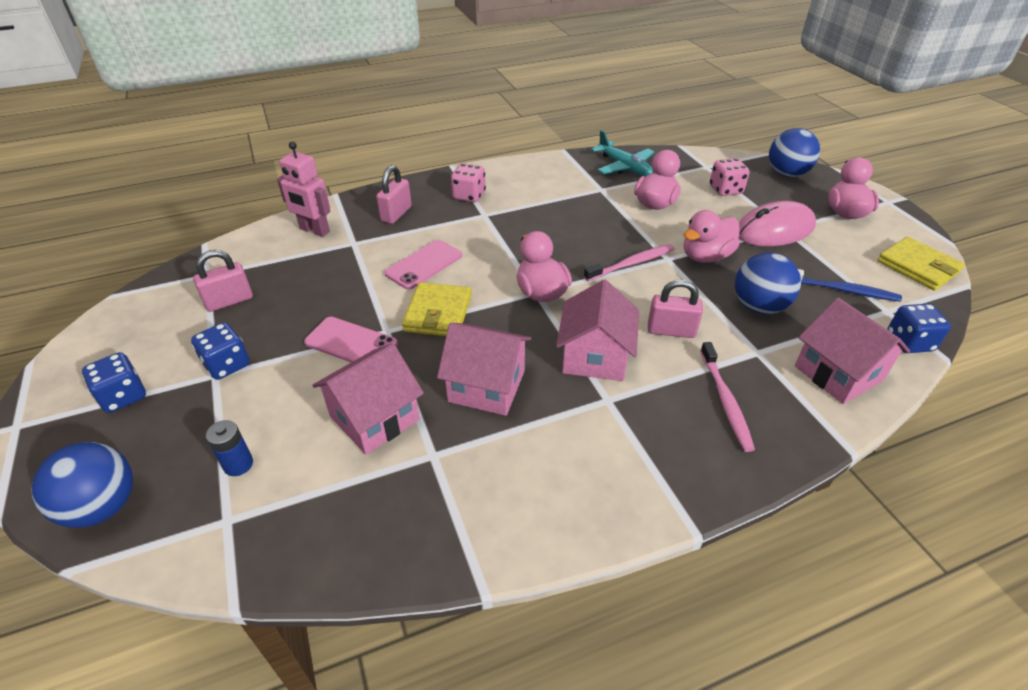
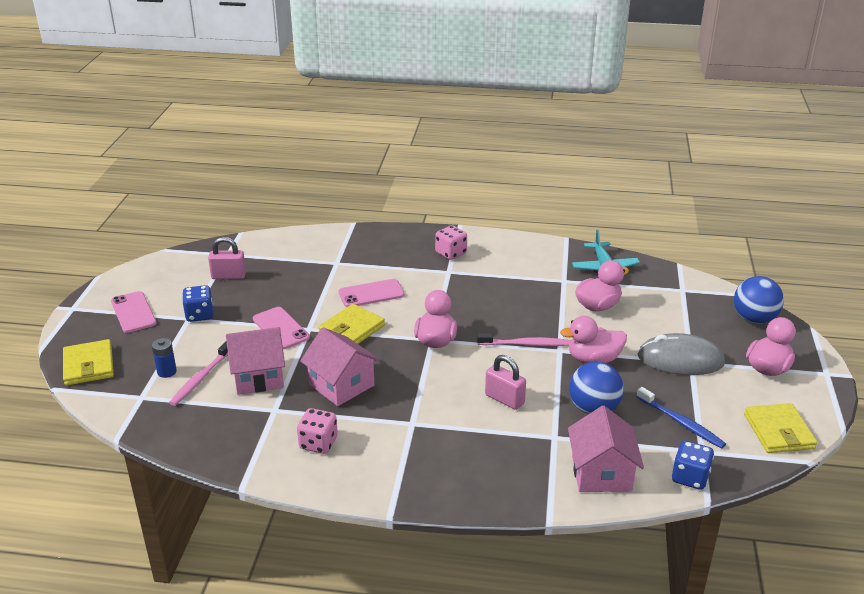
camera: 30 degrees right, 10 degrees down
blue ball [31,442,133,528] -> yellow wallet [63,339,114,386]
blue dice [82,352,146,413] -> pink phone [111,291,157,333]
pink robot [277,142,330,237] -> none
pink padlock [376,165,412,224] -> none
pink house [556,280,639,381] -> none
pink toothbrush [700,342,755,452] -> pink toothbrush moved to [169,342,228,406]
pink dice [710,158,750,196] -> pink dice moved to [297,408,338,454]
pink mouse [739,201,816,246] -> grey mouse [637,333,725,375]

